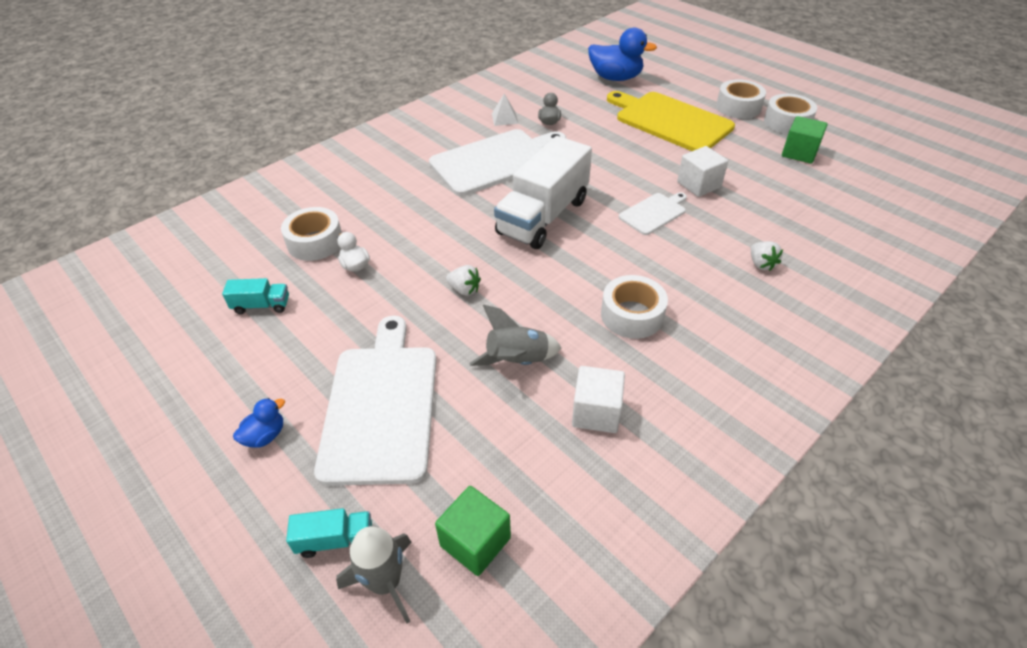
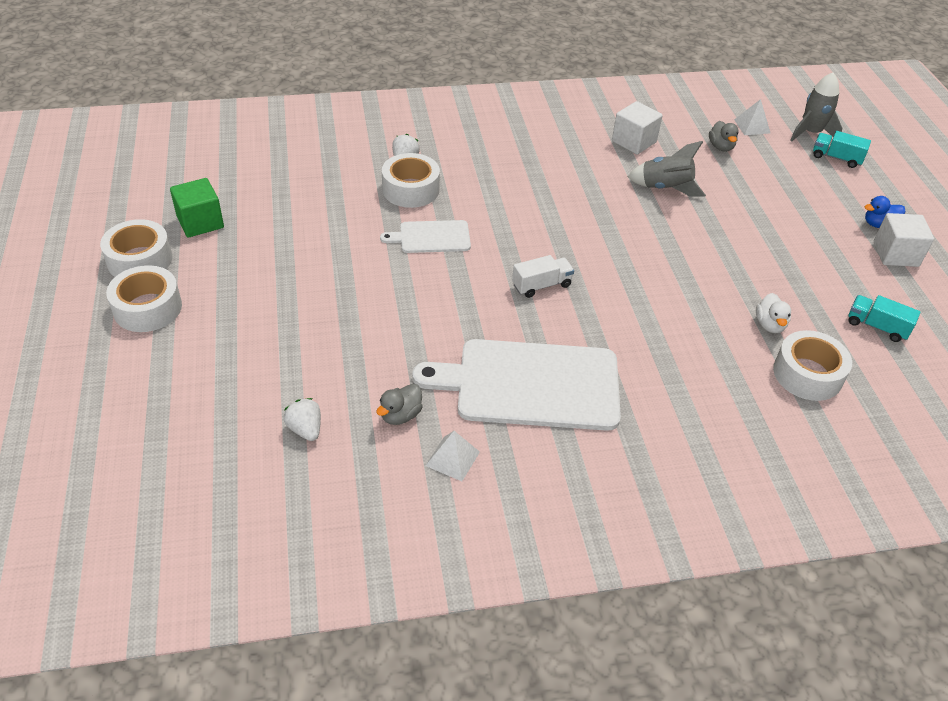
camera: 150 degrees left, 0 degrees up
white cutting board [314,316,436,486] -> none
green cube [435,486,511,576] -> white pyramid [734,99,770,135]
white strawberry [446,265,481,296] -> white strawberry moved to [283,398,321,441]
white truck [494,136,592,249] -> white truck [512,255,574,298], size x0.43
blue duck [588,28,657,81] -> none
white tape [601,275,668,339] -> white tape moved to [382,153,440,208]
yellow cutting board [607,91,735,151] -> none
white cube [677,146,728,197] -> white cube moved to [874,213,934,267]
none -> grey duck [709,121,739,152]

